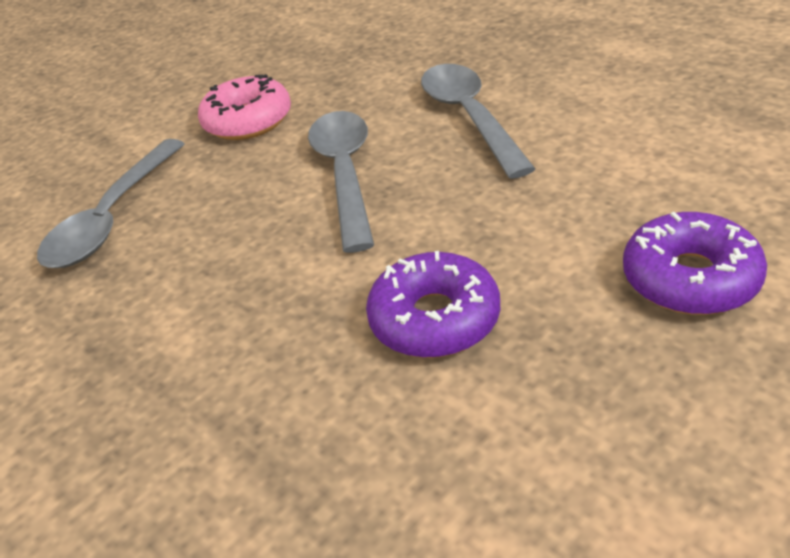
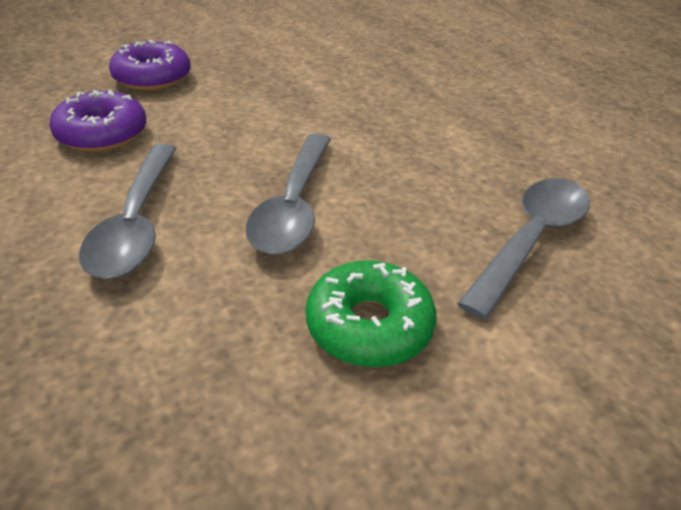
camera: 170 degrees left, 0 degrees up
pink donut [198,74,291,140] -> green donut [306,260,436,367]
purple donut [366,251,500,358] -> purple donut moved to [49,90,146,152]

